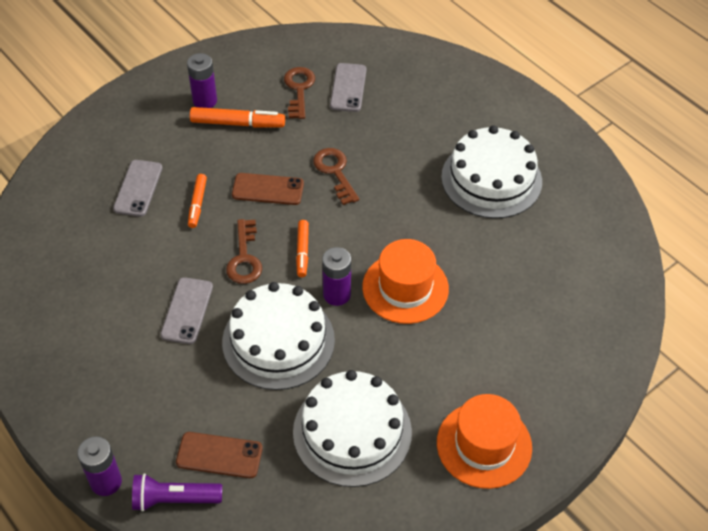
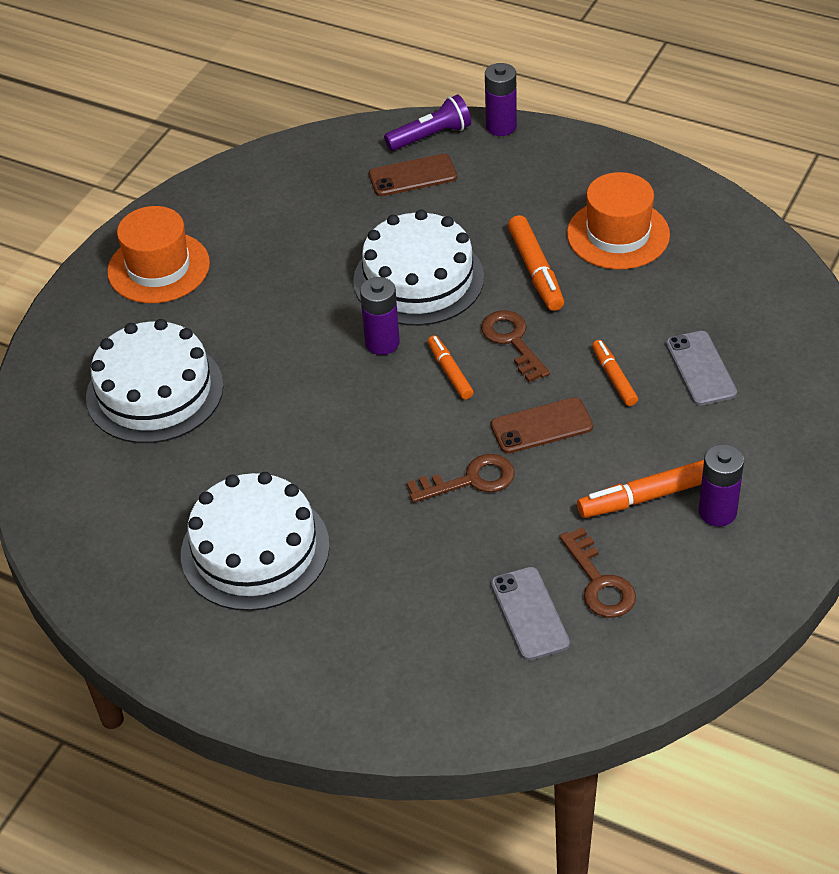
camera: 160 degrees right, 5 degrees down
grey phone [160,277,213,344] -> orange marker [508,215,564,311]
white cake [293,370,412,487] -> white cake moved to [86,319,224,443]
brown key [313,148,359,205] -> brown key turned 60 degrees counterclockwise [407,454,515,503]
orange hat [362,239,449,324] -> orange hat moved to [567,172,670,269]

